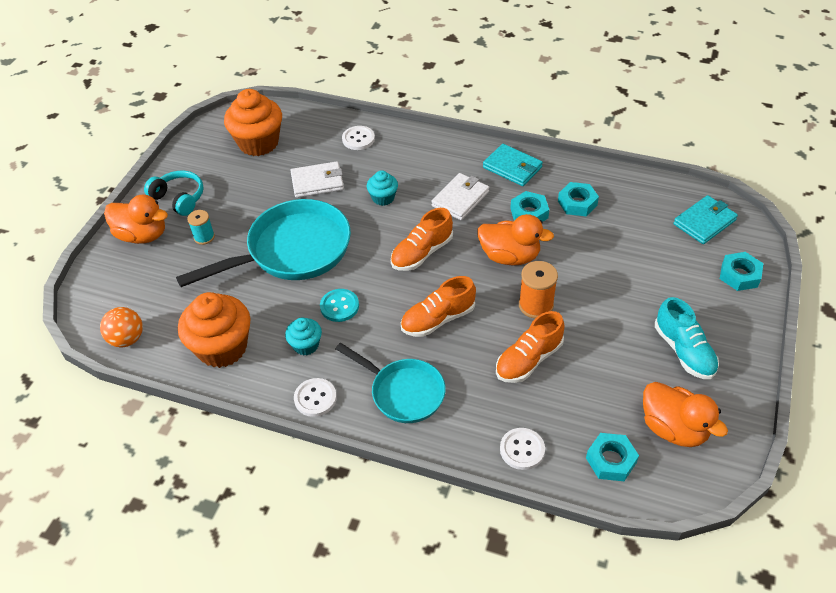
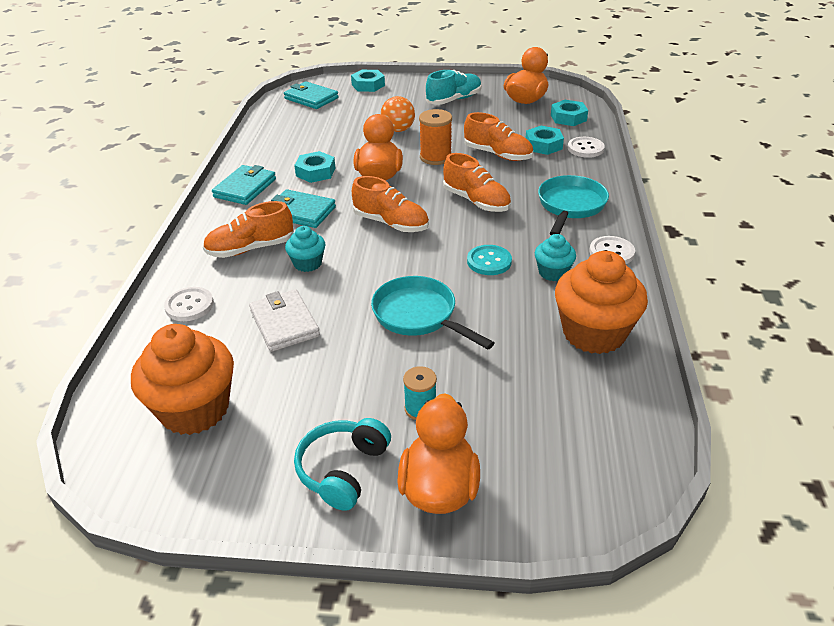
camera: 105 degrees left, 10 degrees down
orange ball [100,307,143,347] -> orange ball moved to [381,96,415,132]
turquoise pan [176,199,351,287] -> turquoise pan [371,276,494,350], size x0.62
white wallet [431,173,489,220] -> turquoise wallet [271,189,336,228]
turquoise nut [558,182,599,216] -> turquoise nut moved to [526,126,564,155]
none -> orange shoe [203,201,294,258]

